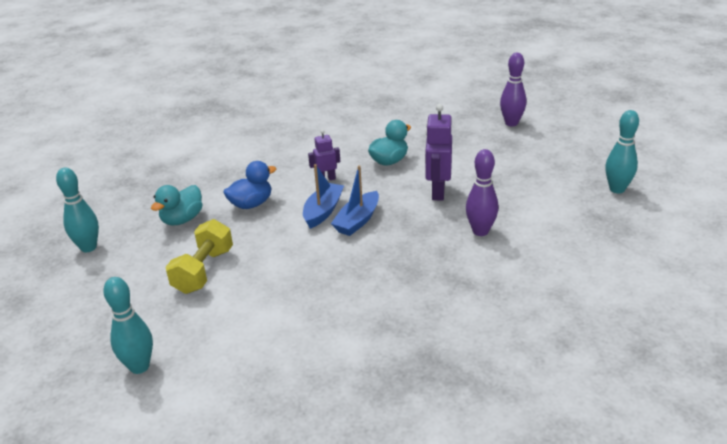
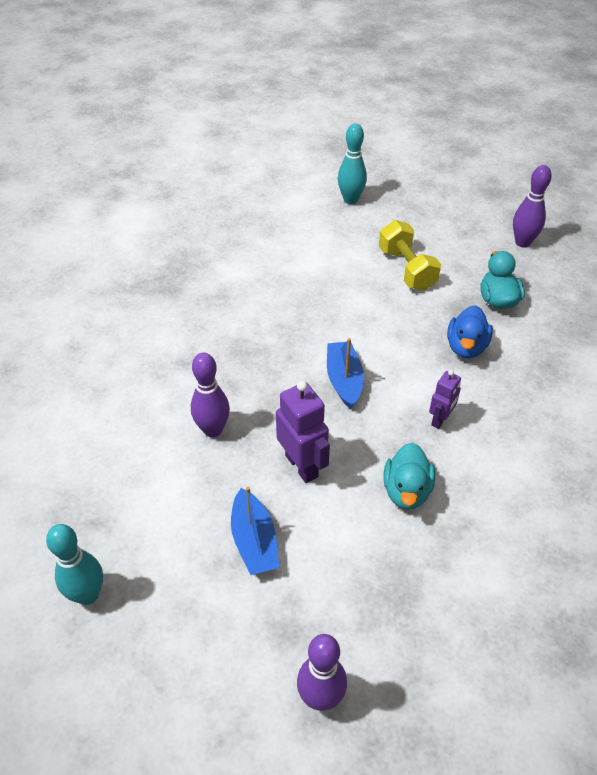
camera: 140 degrees right, 15 degrees up
turquoise bowling pin [56,168,99,252] -> purple bowling pin [513,165,552,248]
blue boat [303,164,344,229] -> blue boat moved to [231,487,279,575]

